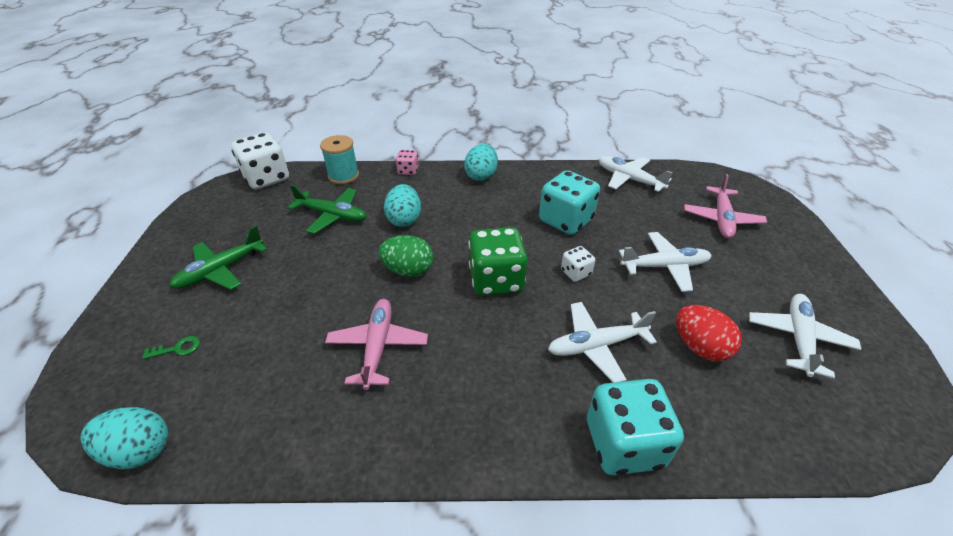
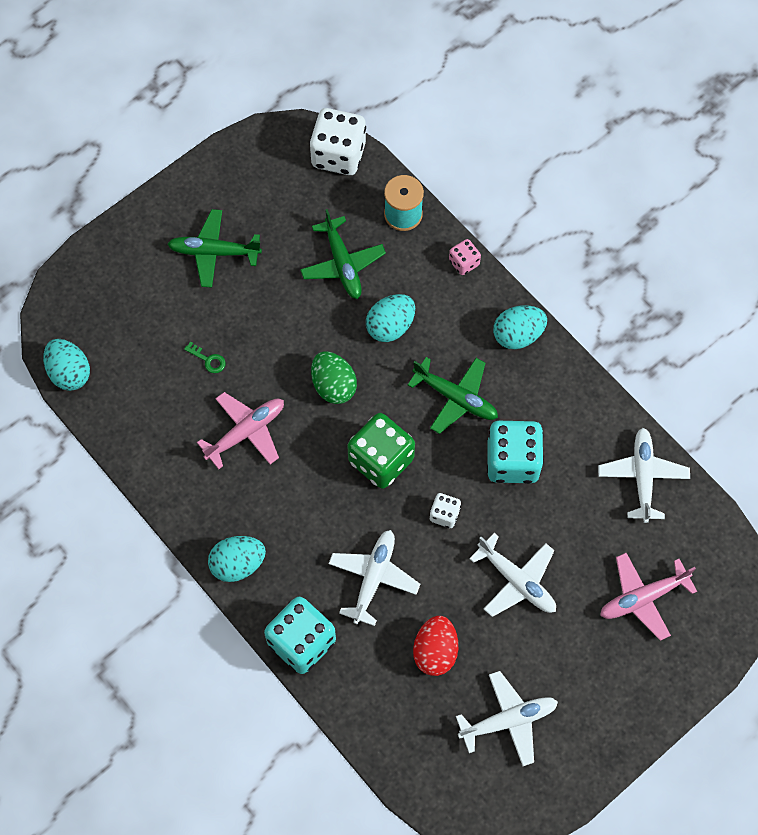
camera: 50 degrees right, 25 degrees up
green key [142,336,200,359] -> green key moved to [184,342,226,373]
white plane [548,302,657,383] -> white plane turned 75 degrees clockwise [328,530,420,626]
none -> turquoise egg [208,536,266,582]
none -> green plane [408,357,498,434]

